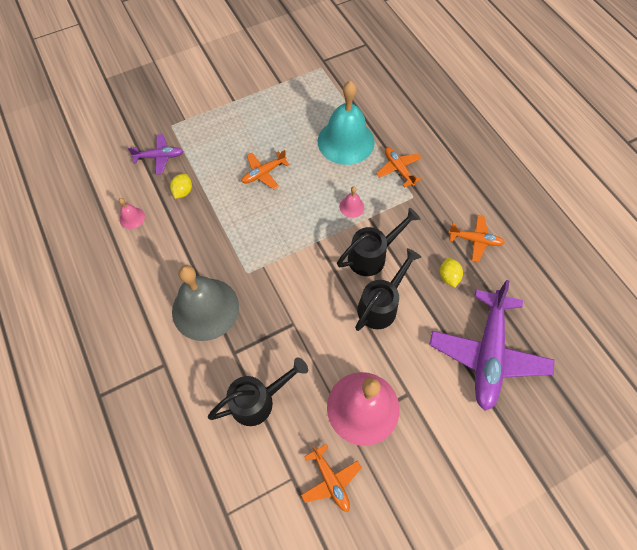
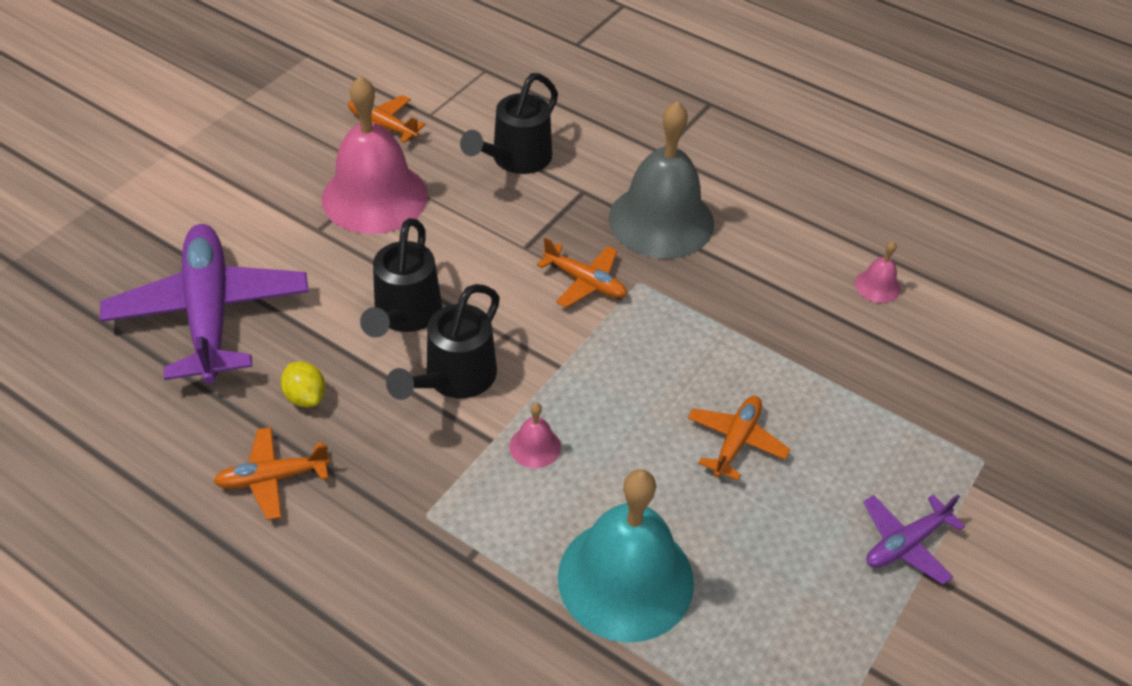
camera: 150 degrees right, 15 degrees down
purple plane [128,134,183,175] -> purple plane moved to [863,494,965,585]
yellow lemon [170,174,192,199] -> none
orange plane [376,147,422,188] -> orange plane moved to [537,238,627,307]

